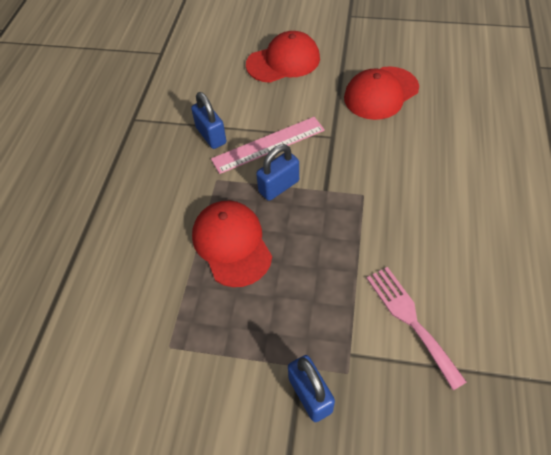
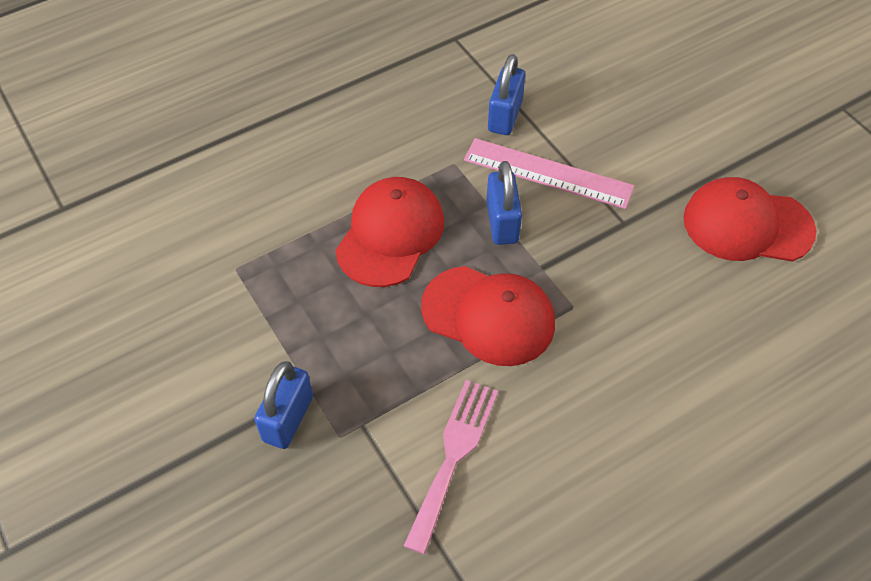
camera: 45 degrees right, 0 degrees up
red cap [246,31,320,83] -> red cap moved to [421,266,555,366]
blue padlock [256,144,299,201] -> blue padlock turned 75 degrees clockwise [486,161,522,245]

